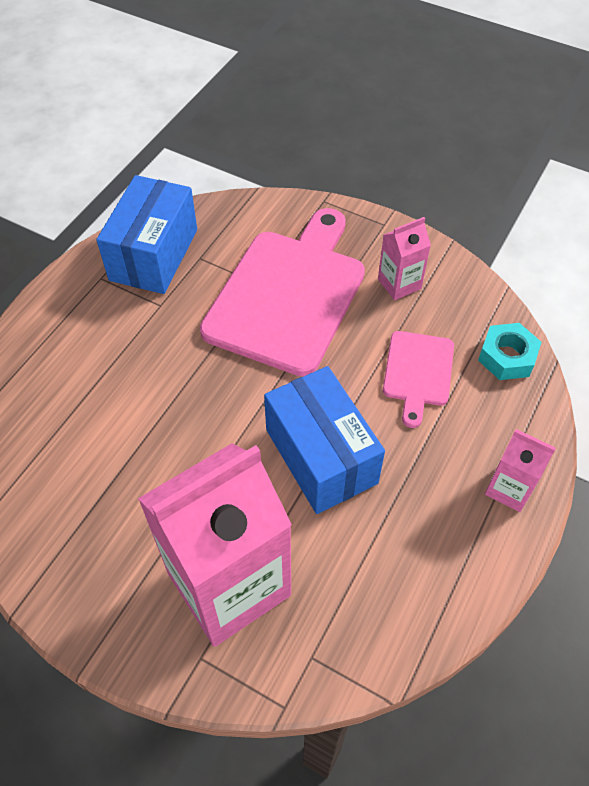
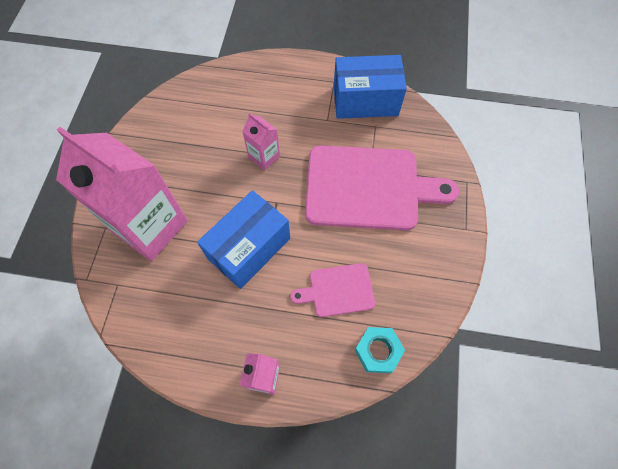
camera: 70 degrees right, 10 degrees up
pink carton [378,217,431,300] -> pink carton moved to [242,113,280,171]

